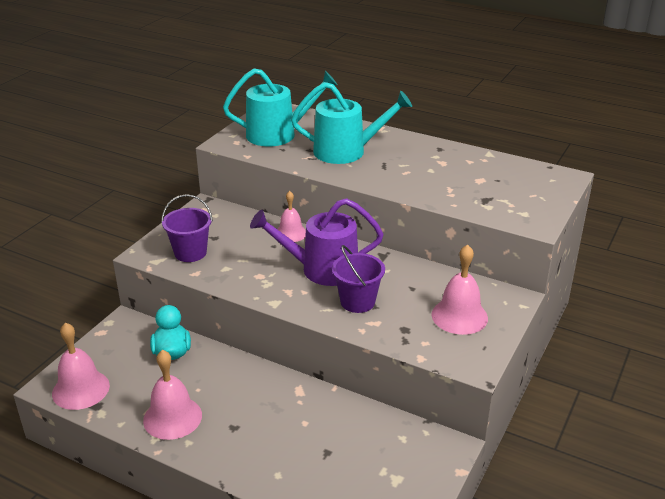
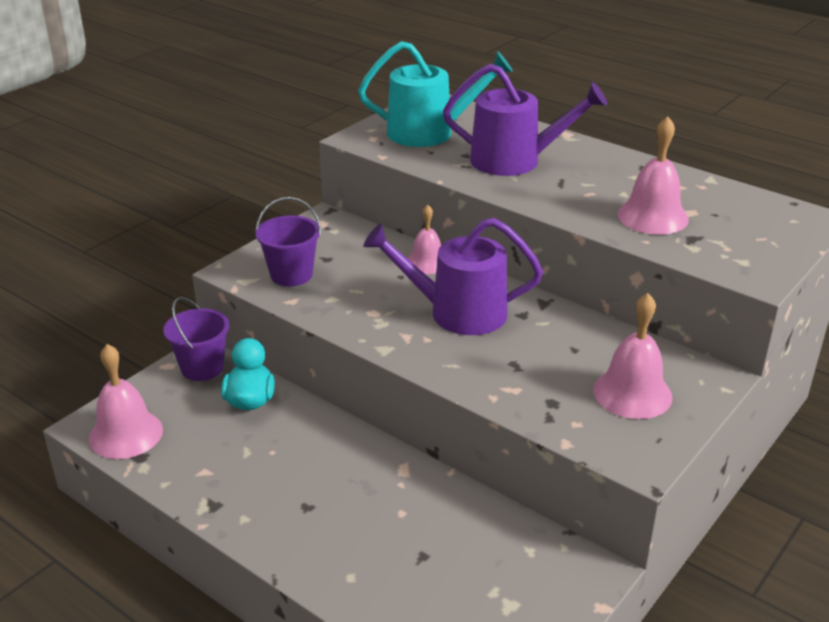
camera: 10 degrees right, 0 degrees up
pink bell [143,350,202,440] -> pink bell moved to [617,116,689,235]
turquoise watering can [291,82,412,164] -> purple watering can [443,64,607,176]
purple bucket [332,245,385,313] -> purple bucket moved to [163,297,229,381]

